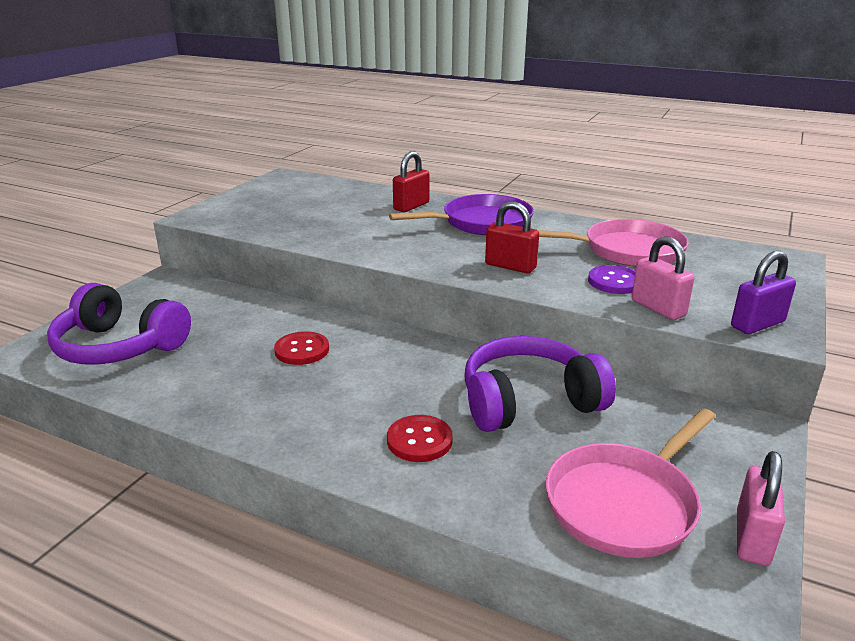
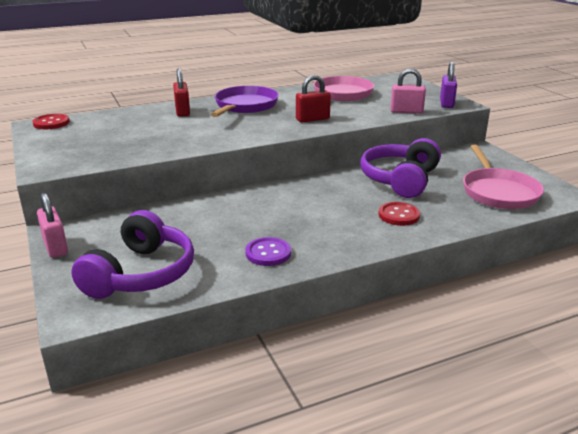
camera: 50 degrees left, 0 degrees up
purple headphones [47,283,191,364] -> purple headphones turned 45 degrees counterclockwise [71,210,194,299]
red button [274,331,329,365] -> red button moved to [32,114,70,129]
purple button [588,265,636,294] -> purple button moved to [245,237,291,266]
pink padlock [737,451,785,566] -> pink padlock moved to [37,193,68,258]

